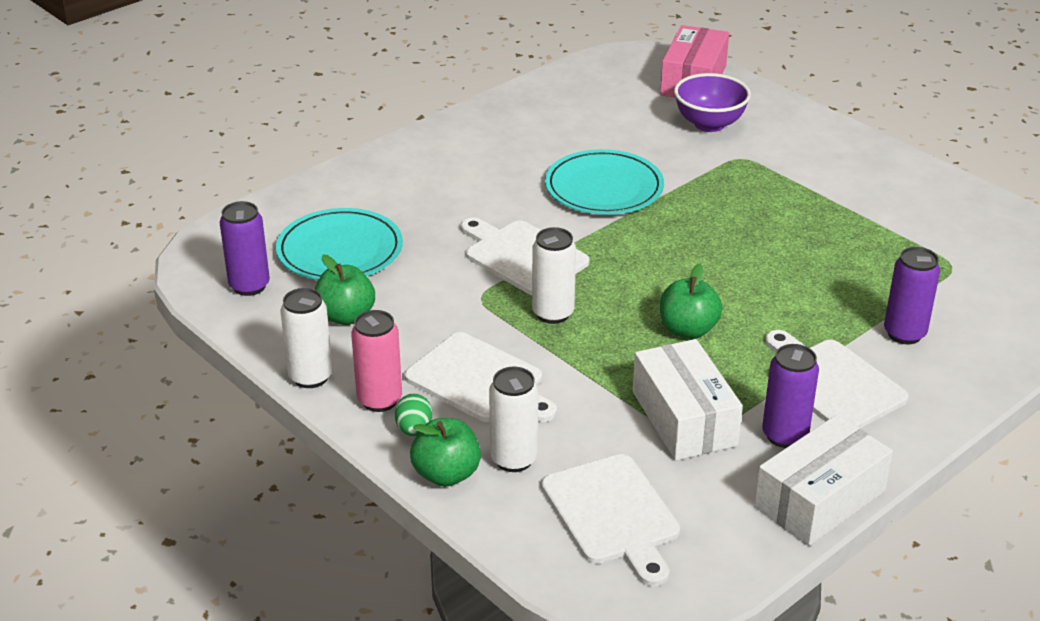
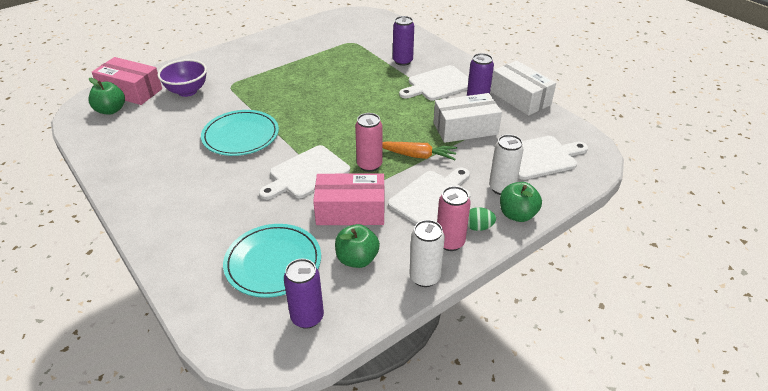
camera: 85 degrees left, 5 degrees up
white can [532,227,576,324] -> pink can [355,113,382,172]
green apple [660,264,722,339] -> green apple moved to [88,78,125,115]
none -> pink box [313,174,385,225]
none -> orange carrot [382,142,457,160]

